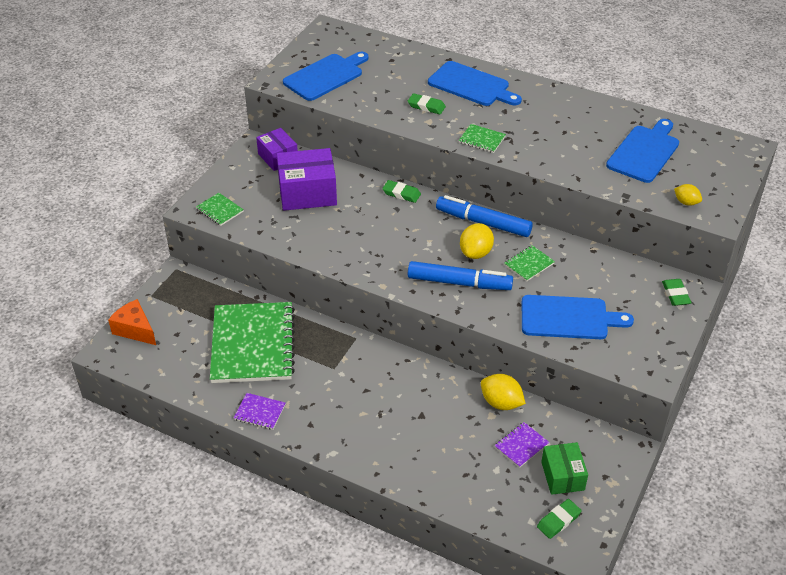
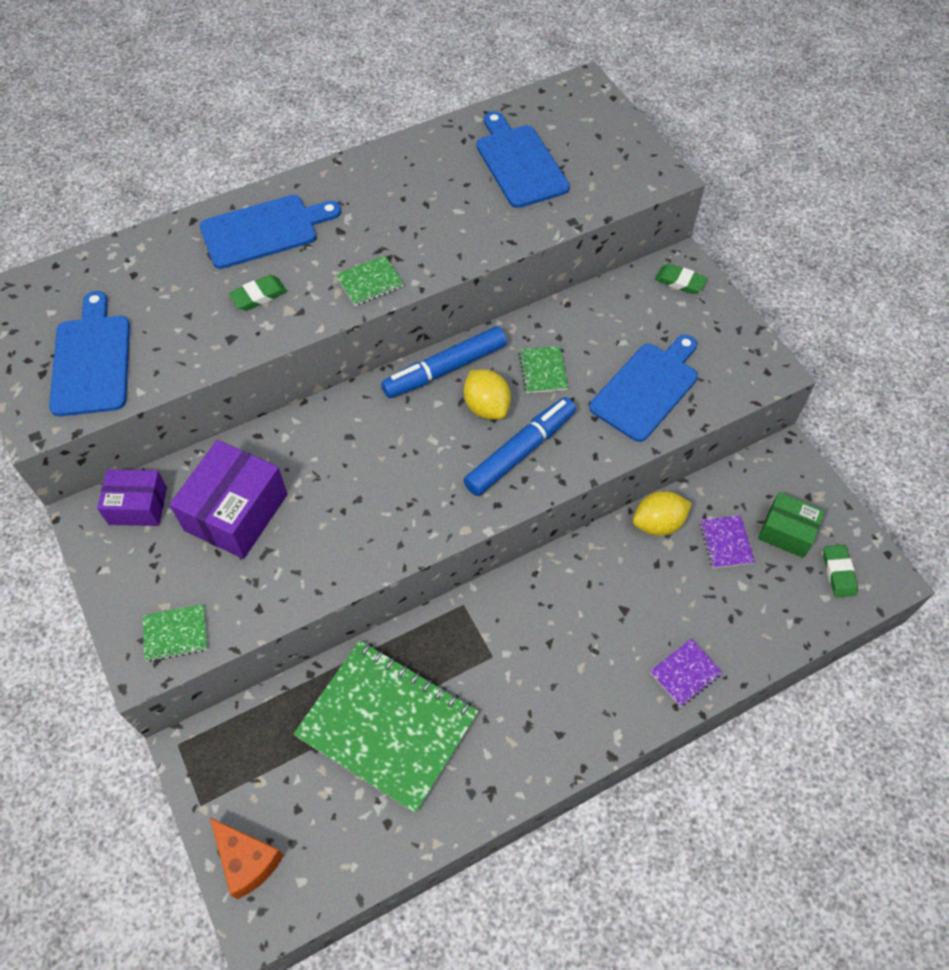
camera: 55 degrees left, 15 degrees up
orange cheese [108,299,156,345] -> orange cheese turned 120 degrees counterclockwise [210,818,284,899]
purple notebook [234,393,285,430] -> purple notebook moved to [650,639,723,707]
green eraser [382,180,421,203] -> none
yellow lemon [674,184,702,206] -> none

